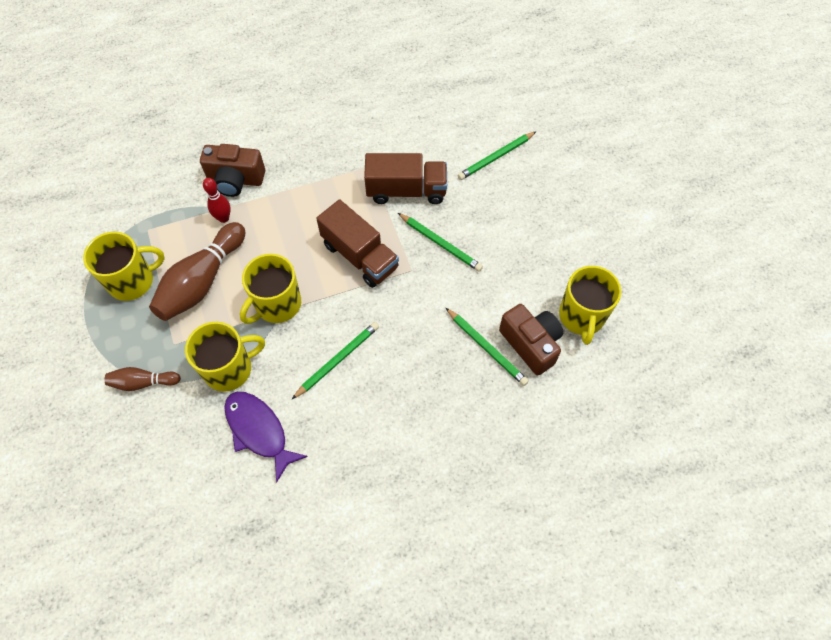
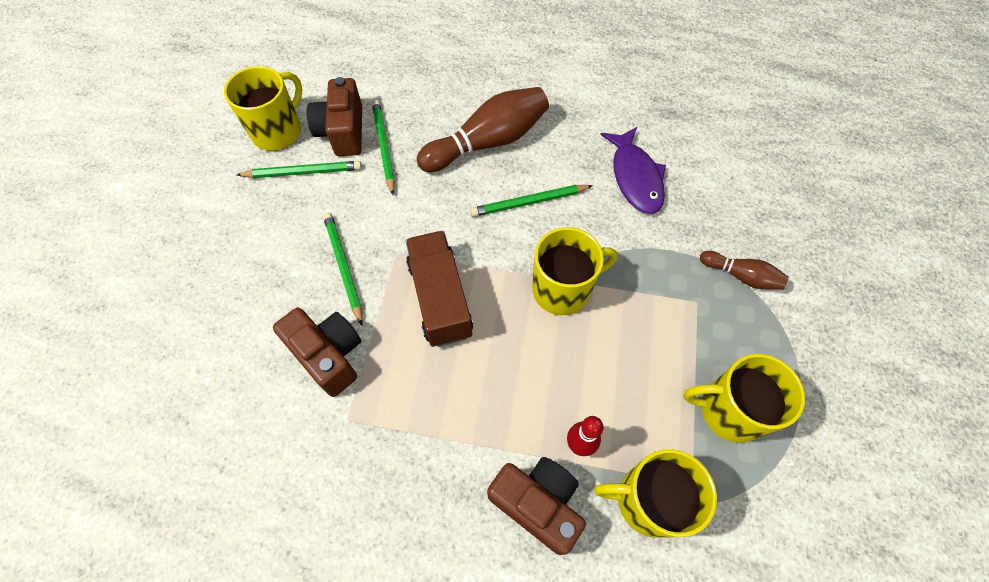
camera: 150 degrees left, 0 degrees up
brown bowling pin [149,222,245,321] -> brown bowling pin moved to [417,87,549,172]
yellow mug [185,322,265,392] -> yellow mug moved to [594,449,717,538]
brown truck [364,153,447,204] -> brown camera [273,308,361,397]
green pencil [457,131,537,180] -> green pencil moved to [237,161,362,178]

